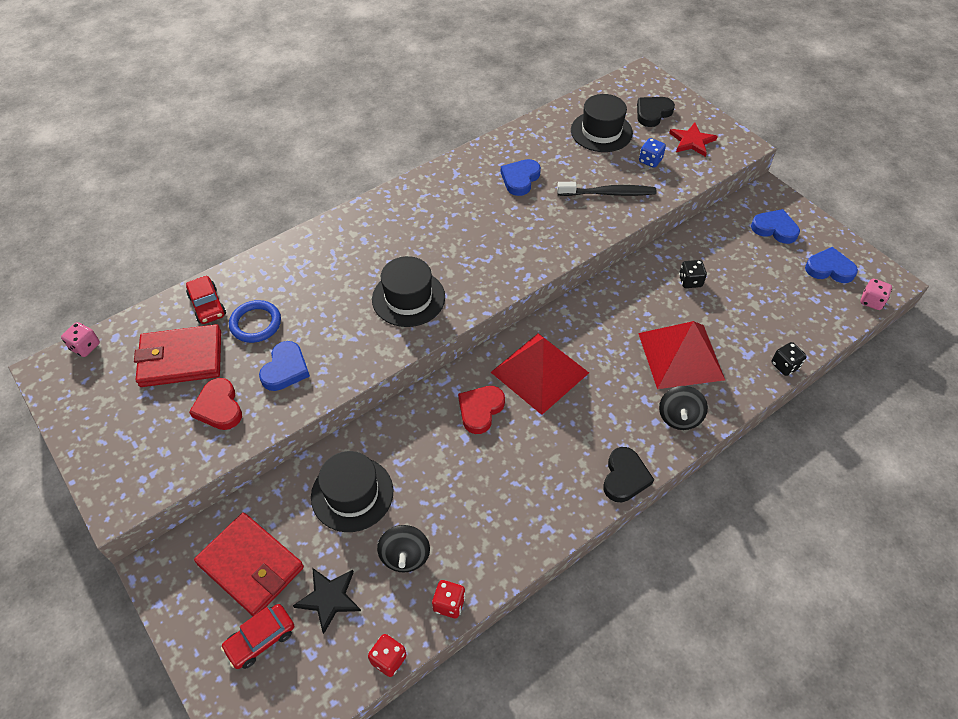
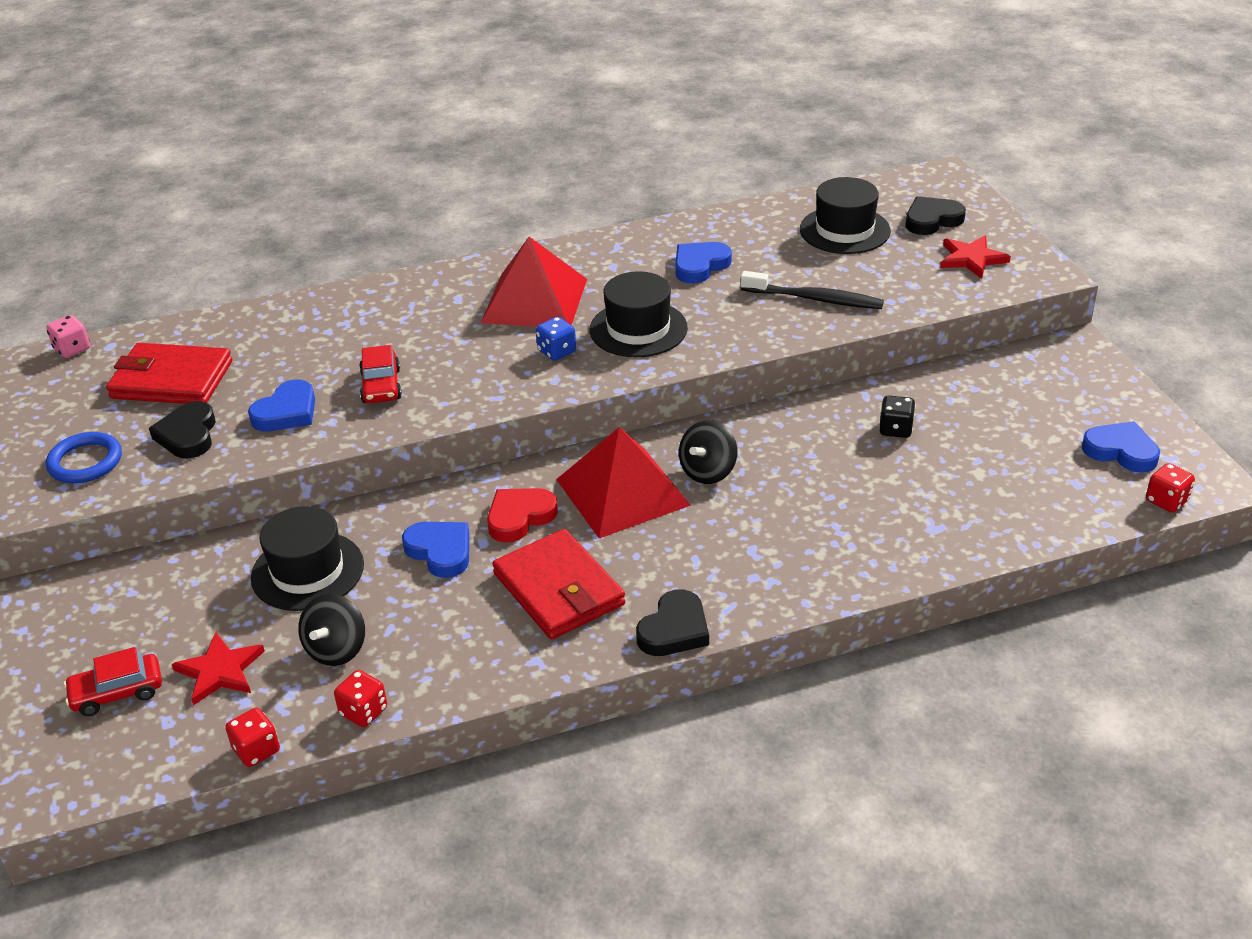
camera: 20 degrees right, 15 degrees down
red car [186,275,226,324] -> red car moved to [359,345,402,403]
red heart [189,378,242,430] -> black heart [149,401,216,458]
red wallet [194,513,304,616] -> red wallet moved to [492,529,625,639]
blue ring [229,300,281,343] -> blue ring moved to [46,432,122,483]
black star [293,568,361,634] -> red star [172,632,265,706]
black hat [372,256,445,327] -> black hat moved to [590,271,688,357]
red pyramid [638,321,725,389] -> red pyramid moved to [481,237,587,327]
blue dice [639,138,666,168] -> blue dice moved to [536,317,576,361]
black spinning top [659,386,708,430] -> black spinning top moved to [679,420,737,484]
blue heart [751,209,800,244] -> blue heart moved to [402,522,469,578]
black dice [771,342,807,376] -> none
pink dice [860,279,892,310] -> red dice [1146,463,1195,513]

